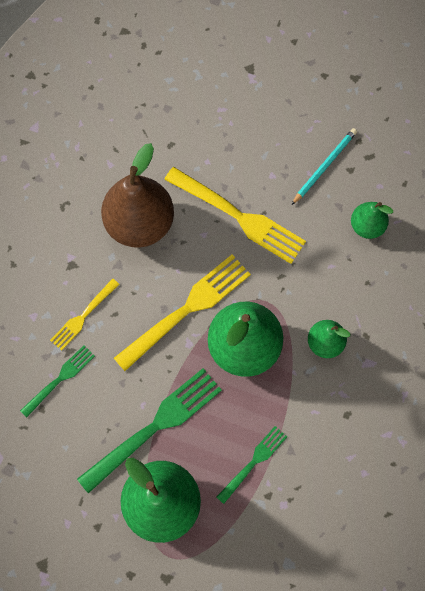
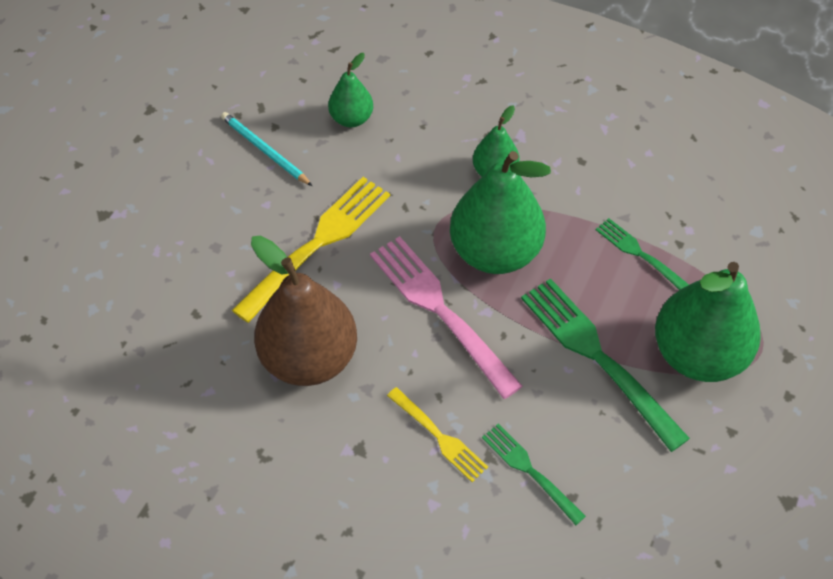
camera: 85 degrees left, 15 degrees down
yellow fork [114,255,251,371] -> pink fork [370,236,523,399]

